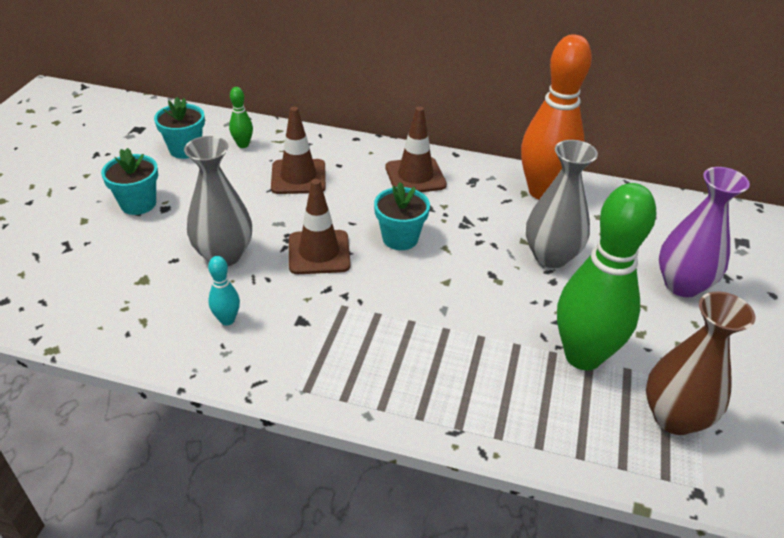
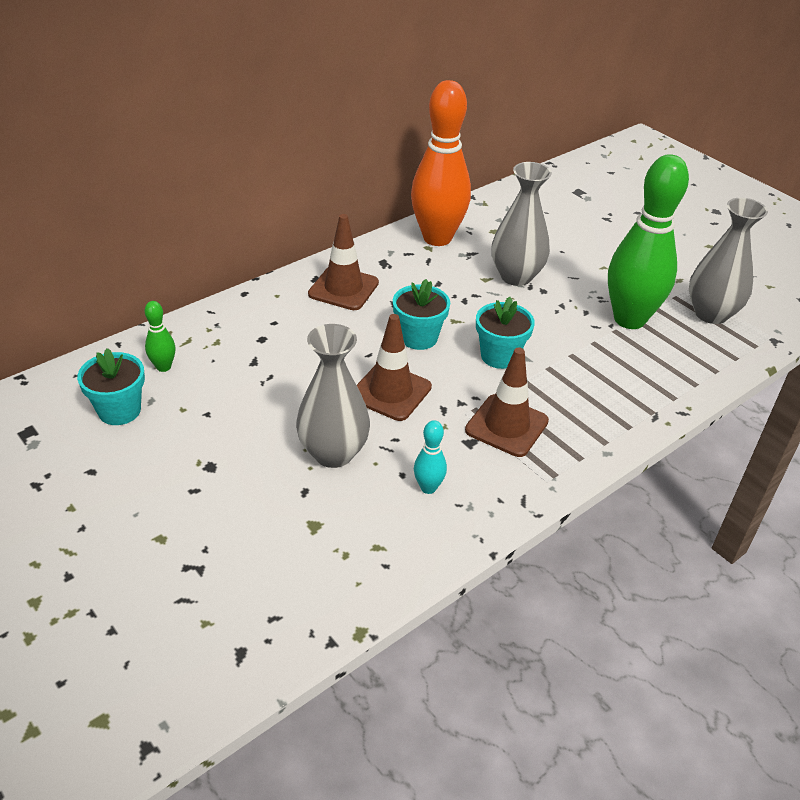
camera: 55 degrees left, 0 degrees up
turquoise flower pot [101,148,158,215] -> turquoise flower pot moved to [476,297,535,369]
brown traffic cone [271,107,326,194] -> brown traffic cone moved to [465,347,549,457]
brown vase [646,291,755,435] -> grey vase [689,198,768,324]
purple vase [659,167,750,297] -> none

